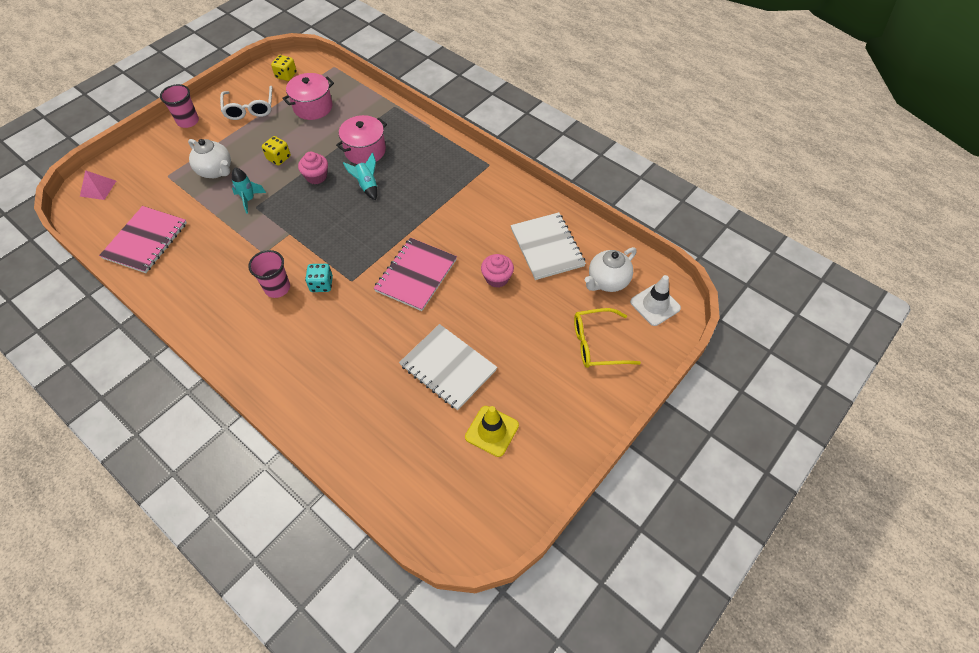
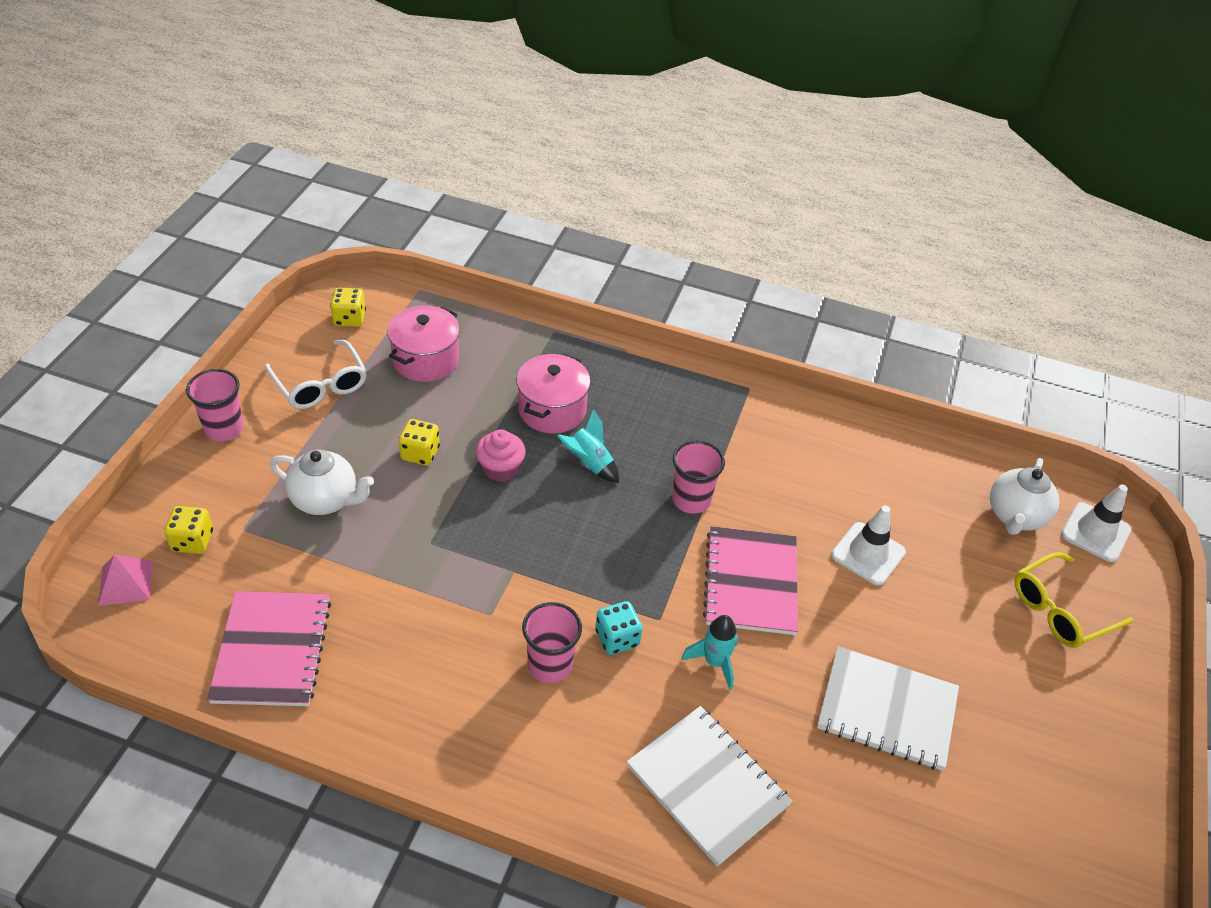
camera: 25 degrees left, 10 degrees down
turquoise rocket [232,168,266,214] -> turquoise rocket moved to [681,615,738,690]
yellow traffic cone [465,406,519,457] -> none
pink cupcake [481,254,514,288] -> white traffic cone [831,505,906,585]
white notebook [511,212,586,280] -> white notebook moved to [627,706,792,867]
none -> yellow dice [164,506,213,554]
none -> pink cup [672,440,725,514]

